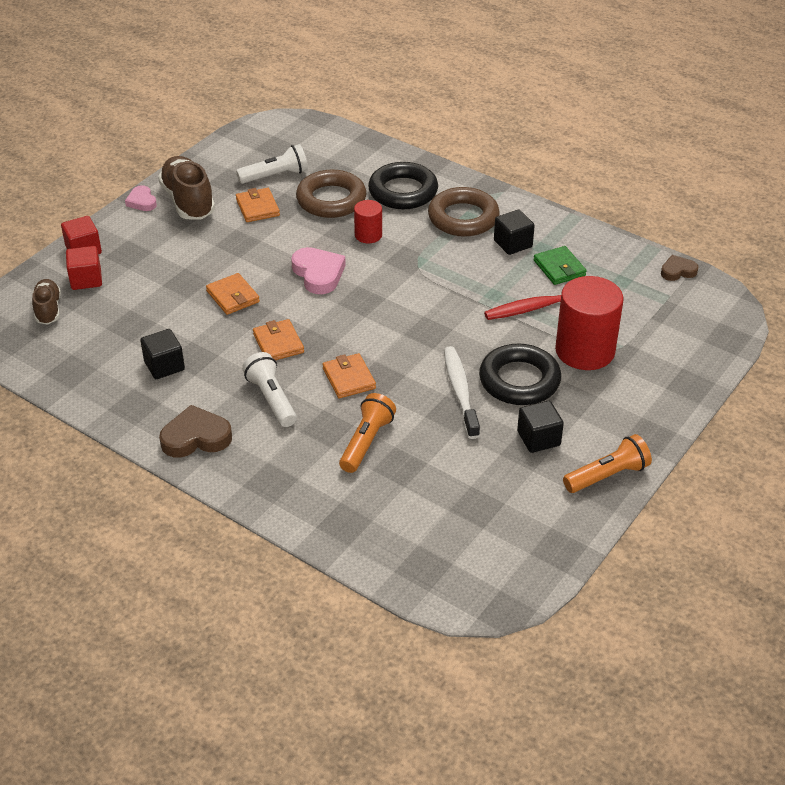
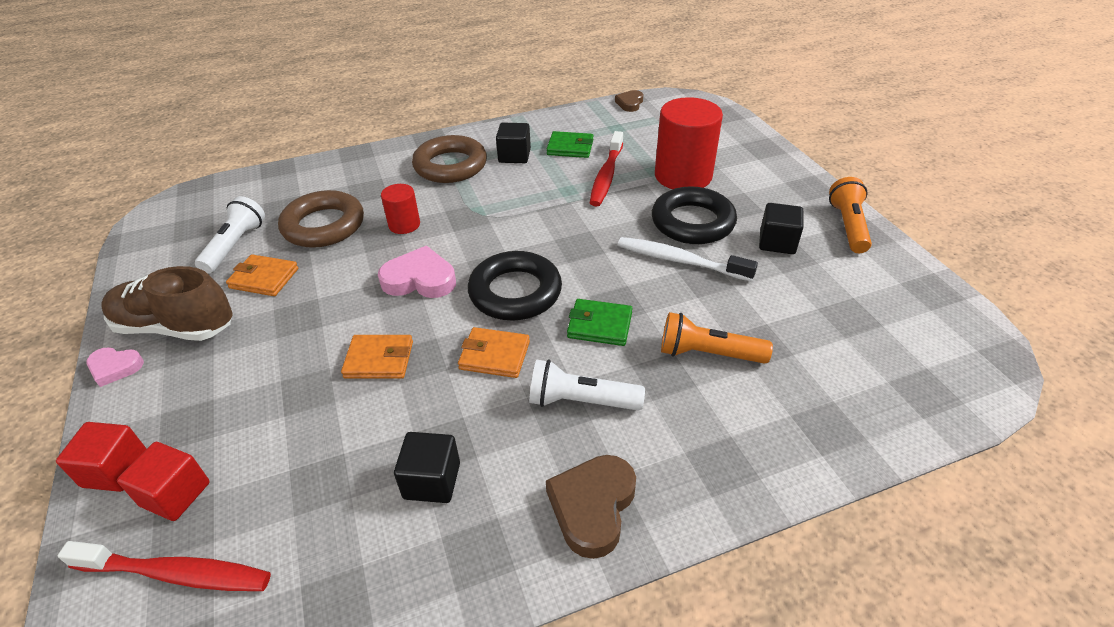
camera: 55 degrees left, 0 degrees up
brown shoe [32,279,61,324] -> red toothbrush [57,541,271,591]
orange wallet [323,353,376,398] -> green wallet [567,299,633,346]
orange flashlight [339,393,396,473] -> orange flashlight turned 45 degrees counterclockwise [661,312,773,364]
black ring [368,162,438,209] -> black ring moved to [468,251,562,320]

